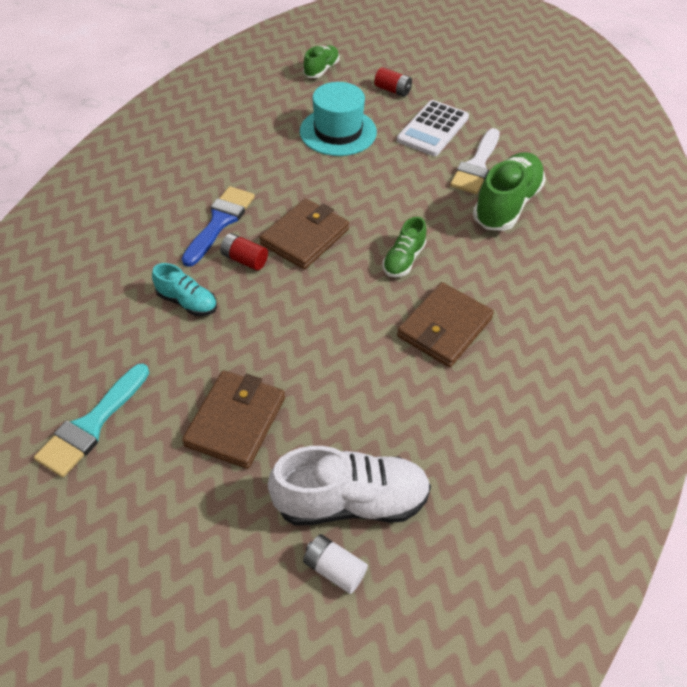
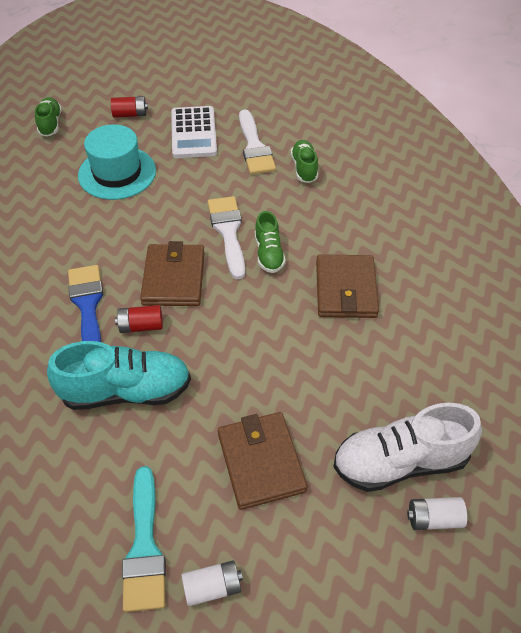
camera: 35 degrees left, 0 degrees up
turquoise shoe [152,263,217,316] -> turquoise shoe [47,341,191,410], size x1.80
white shoe [268,446,431,526] -> white shoe turned 150 degrees counterclockwise [333,403,482,492]
green shoe [473,152,546,231] -> green shoe [291,140,318,183], size x0.56
none -> white battery [182,560,243,606]
none -> white brush [208,196,245,279]

